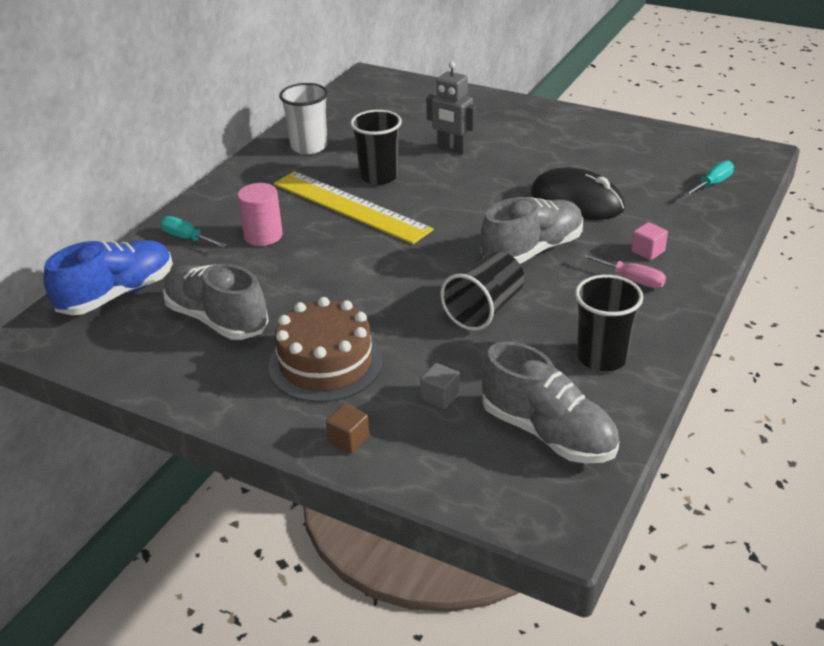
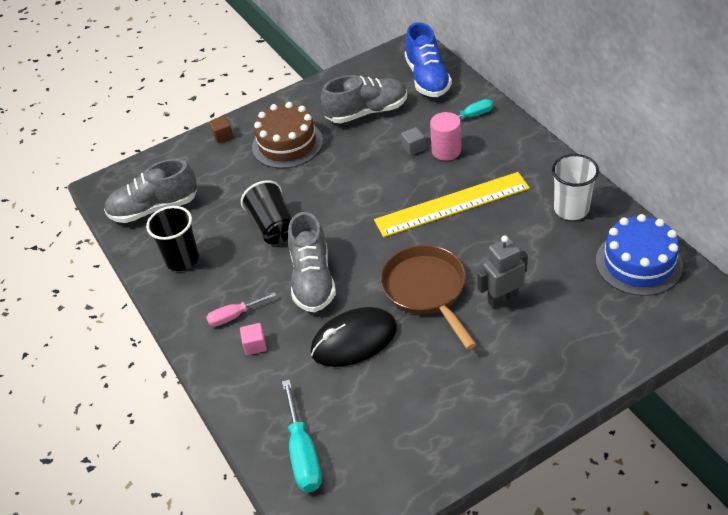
camera: 125 degrees right, 10 degrees up
black cup [350,110,402,185] -> none
grey cube [420,363,460,409] -> grey cube moved to [401,127,426,156]
turquoise screwdriver [683,161,734,197] -> turquoise screwdriver [282,379,322,492], size x1.57
none -> brown pan [380,245,476,349]
none -> blue cake [596,214,683,296]

